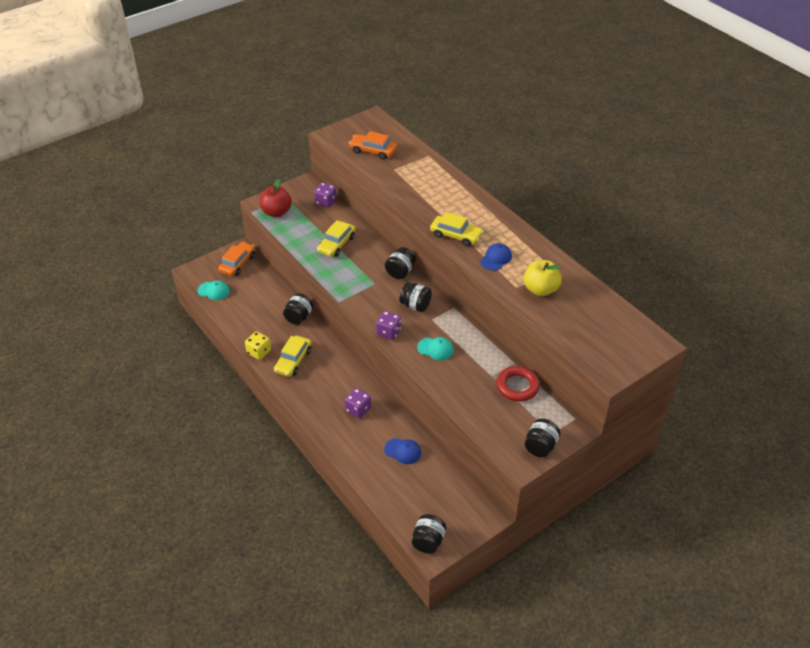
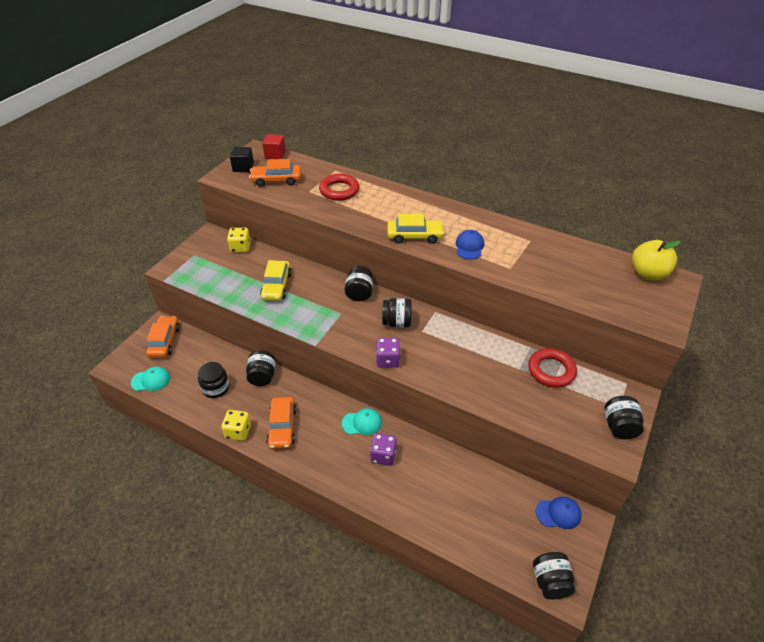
camera: 25 degrees left, 0 degrees up
red apple [260,179,292,217] -> none
yellow car [274,335,311,377] -> orange car [266,397,296,449]
purple dice [314,183,337,208] -> yellow dice [227,228,251,253]
blue cap [384,438,421,464] -> blue cap moved to [536,497,582,529]
turquoise cap [417,337,454,360] -> turquoise cap moved to [342,408,382,435]
yellow apple [524,260,562,296] -> yellow apple moved to [632,240,681,281]
none -> black jar [198,362,229,398]
none -> black cube [230,147,254,172]
none -> red cube [262,134,286,159]
none -> red ring [319,174,359,201]

